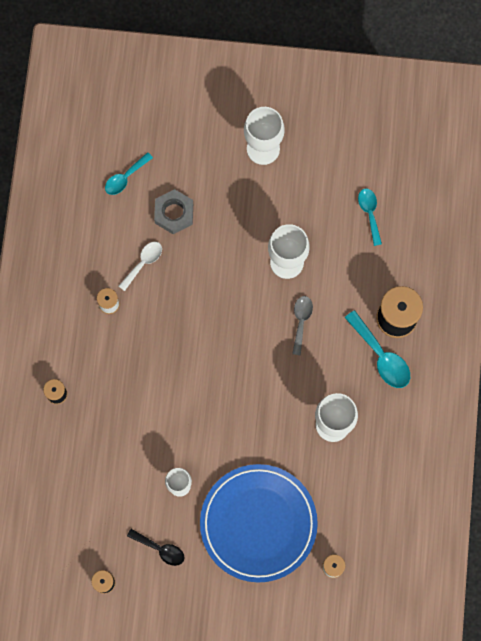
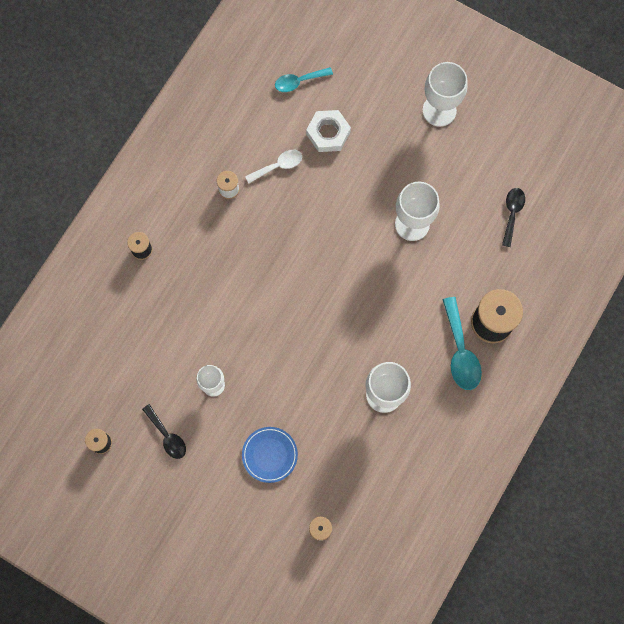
camera: 25 degrees right, 0 degrees up
grey nut [154,189,193,234] -> white nut [306,110,351,152]
blue plate [200,464,318,583] -> blue plate [242,427,298,483], size x0.46
grey spoon [292,296,313,355] -> none
turquoise spoon [358,189,382,246] -> black spoon [502,188,525,247]

